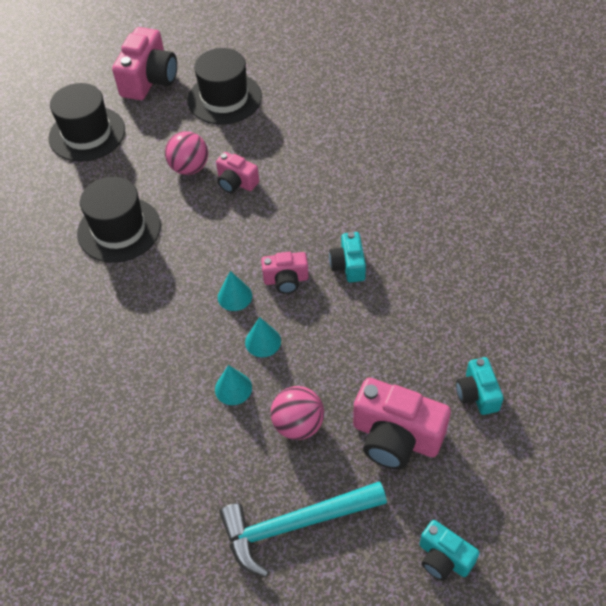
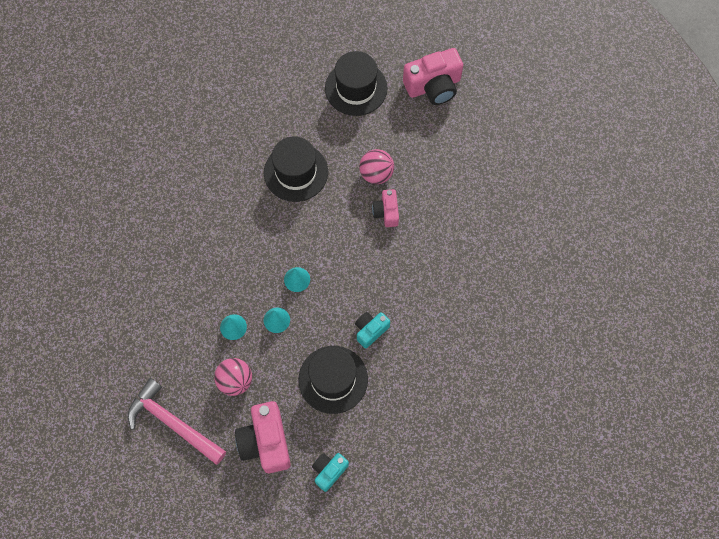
camera: 50 degrees right, 15 degrees up
black hat [187,48,262,125] -> black hat moved to [298,346,368,414]
turquoise hammer [220,481,387,577] -> pink hammer [128,378,226,465]
pink camera [261,252,309,294] -> none
turquoise camera [419,520,479,581] -> none

